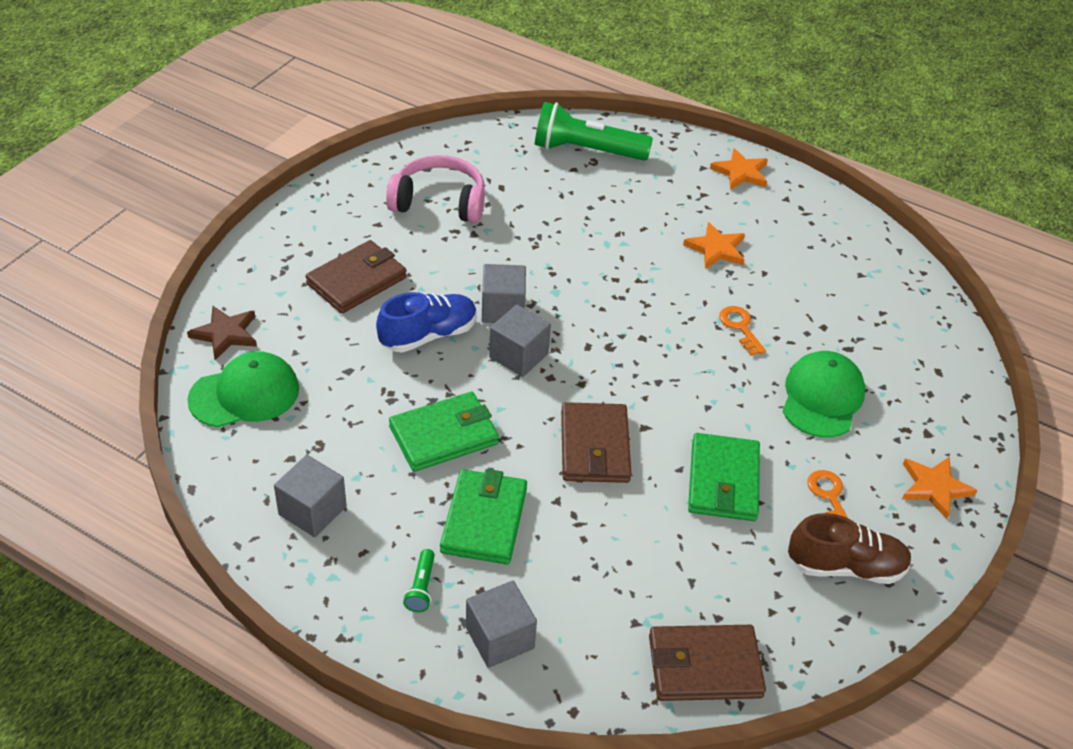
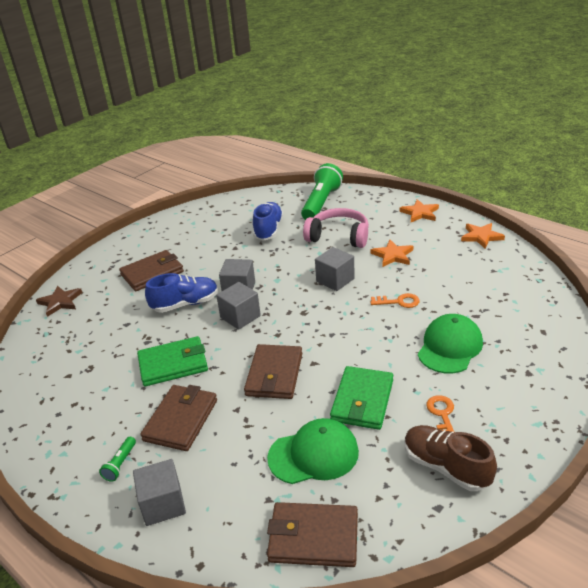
camera: 15 degrees right, 10 degrees down
green cap [187,351,299,427] -> green cap moved to [267,418,359,484]
grey cube [274,455,347,537] -> grey cube moved to [315,247,355,291]
pink headphones [386,155,485,223] -> pink headphones moved to [303,208,369,248]
green wallet [440,469,527,565] -> brown wallet [140,385,217,451]
green flashlight [535,102,653,161] -> green flashlight turned 90 degrees clockwise [301,163,343,220]
orange key [719,306,766,356] -> orange key turned 105 degrees clockwise [371,293,420,308]
brown shoe [788,513,912,584] -> brown shoe turned 150 degrees counterclockwise [405,425,497,491]
orange star [902,457,977,519] -> orange star moved to [461,223,505,249]
none -> blue shoe [253,202,283,241]

